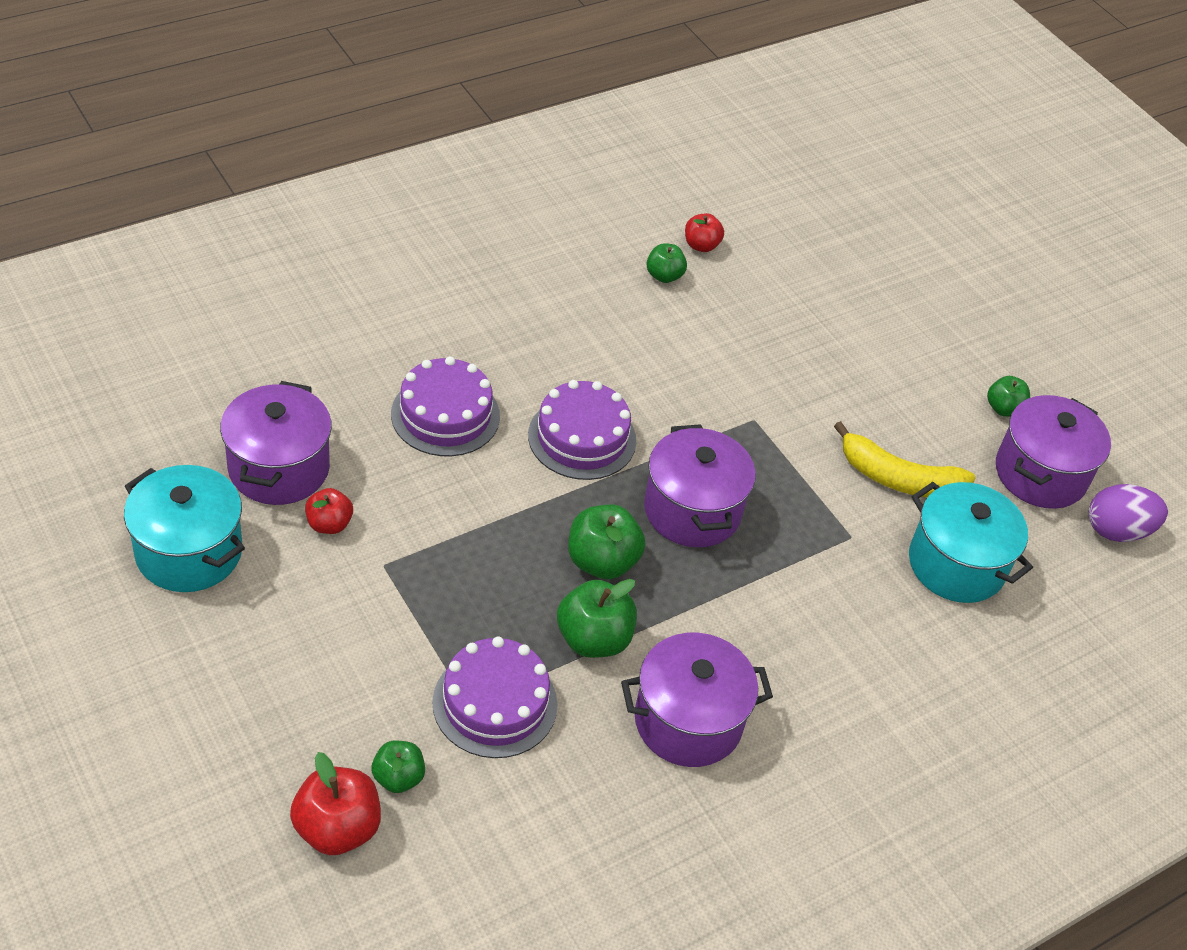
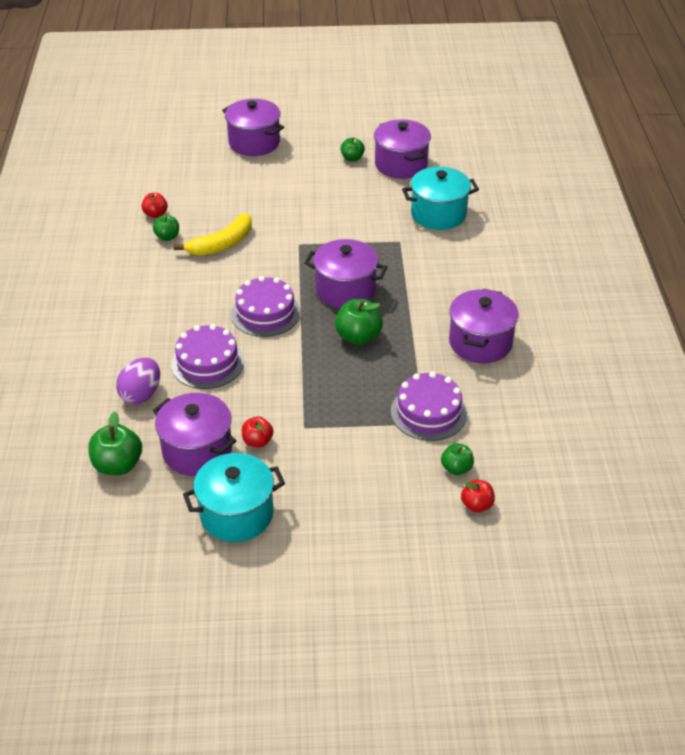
camera: 55 degrees left, 5 degrees down
red apple [290,752,381,855] -> red apple [461,479,495,512], size x0.62
green apple [557,579,637,658] -> green apple moved to [88,411,142,475]
yellow banana [834,421,976,497] -> yellow banana moved to [174,213,252,256]
purple egg [1089,484,1168,542] -> purple egg moved to [116,358,160,404]
none -> purple pot [222,99,284,156]

